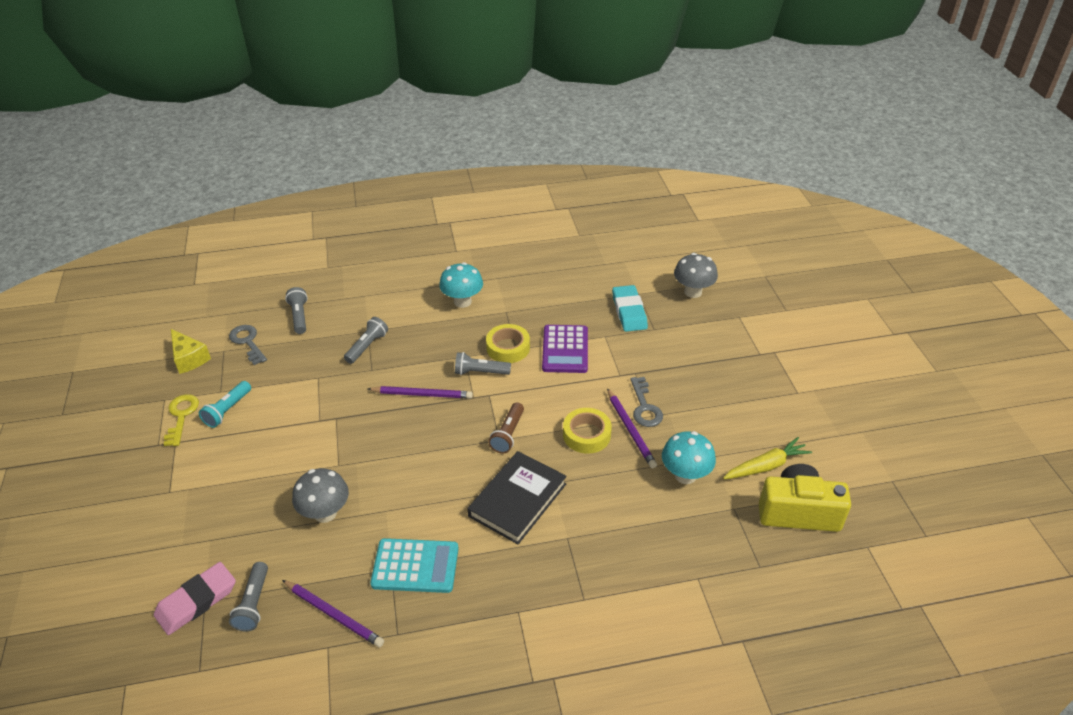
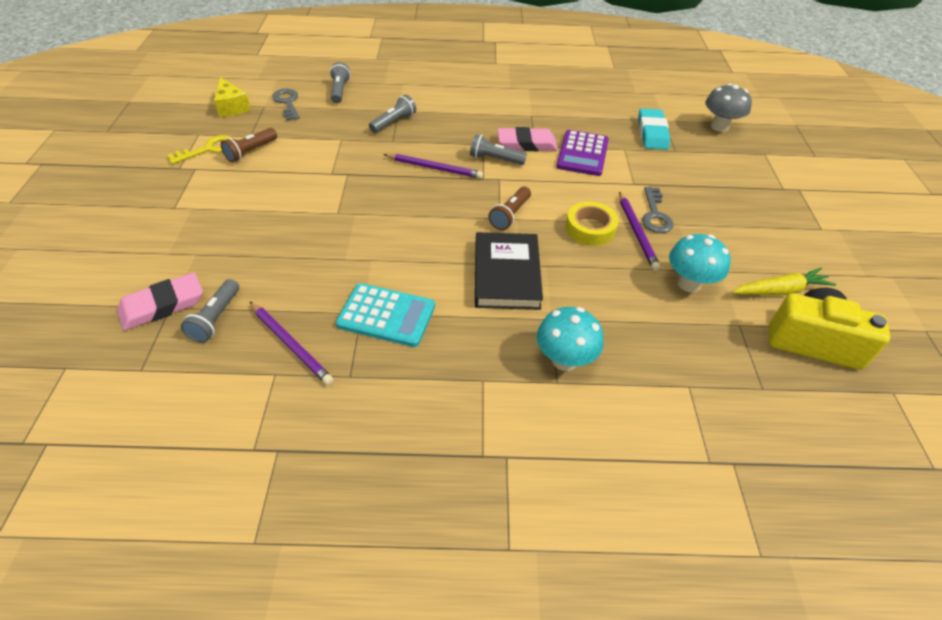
camera: 10 degrees right, 5 degrees up
yellow key [164,394,199,446] -> yellow key turned 45 degrees clockwise [167,135,233,164]
turquoise flashlight [199,381,251,428] -> brown flashlight [221,128,277,162]
grey mushroom [292,468,349,523] -> none
turquoise mushroom [439,262,483,308] -> turquoise mushroom moved to [537,307,603,371]
black book [467,451,567,544] -> black book turned 45 degrees counterclockwise [475,232,543,310]
yellow tape [486,324,530,363] -> pink eraser [498,127,558,151]

